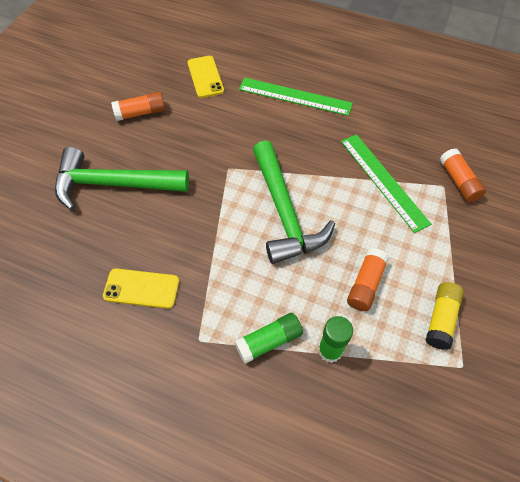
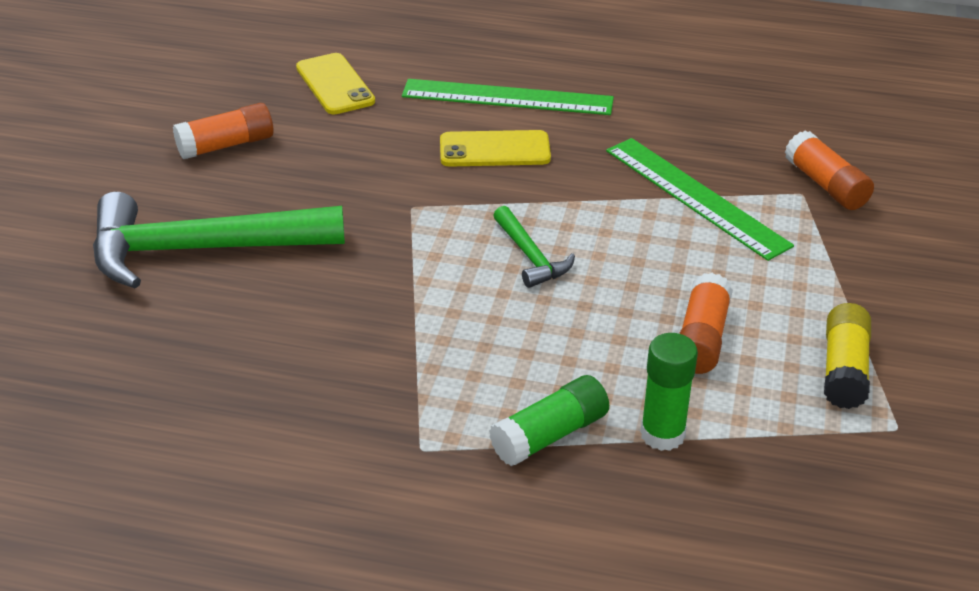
camera: 10 degrees left, 20 degrees down
yellow phone [103,268,179,309] -> yellow phone moved to [440,130,551,167]
green hammer [253,141,335,264] -> green hammer [493,206,575,288], size x0.47

